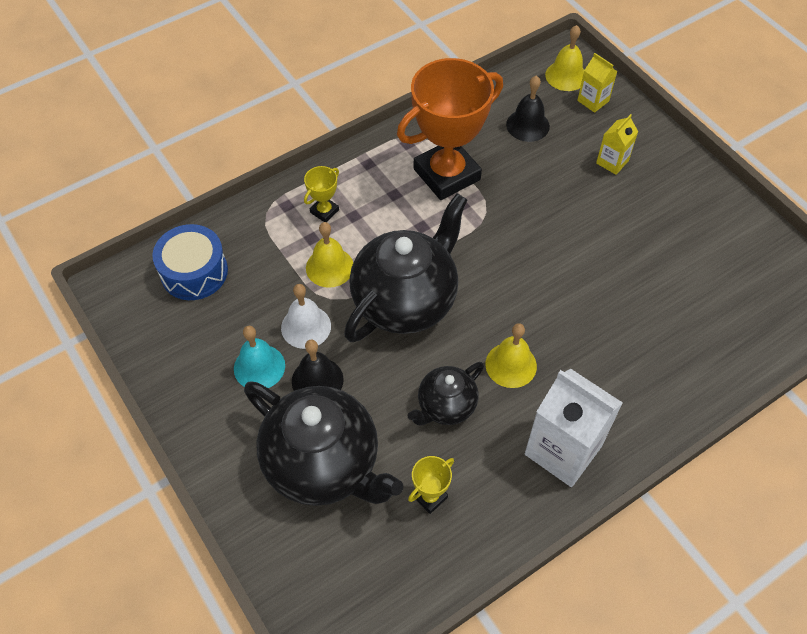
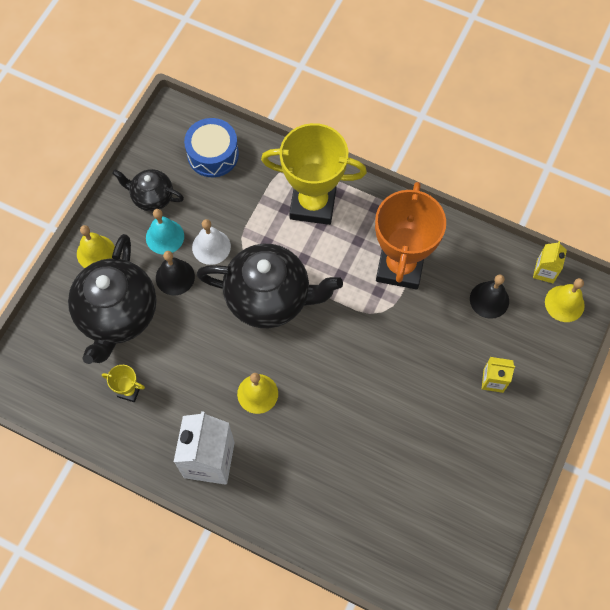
camera: 60 degrees right, 10 degrees up
yellow trophy [304,166,339,222] -> yellow trophy [261,123,367,225], size x2.41
yellow bell [306,222,353,288] -> yellow bell moved to [77,225,115,268]
orange trophy [397,58,503,200] -> orange trophy turned 75 degrees clockwise [375,182,446,290]
black teapot [407,362,484,425] -> black teapot moved to [112,169,184,211]
yellow carton [577,53,617,113] -> yellow carton moved to [533,241,567,283]

